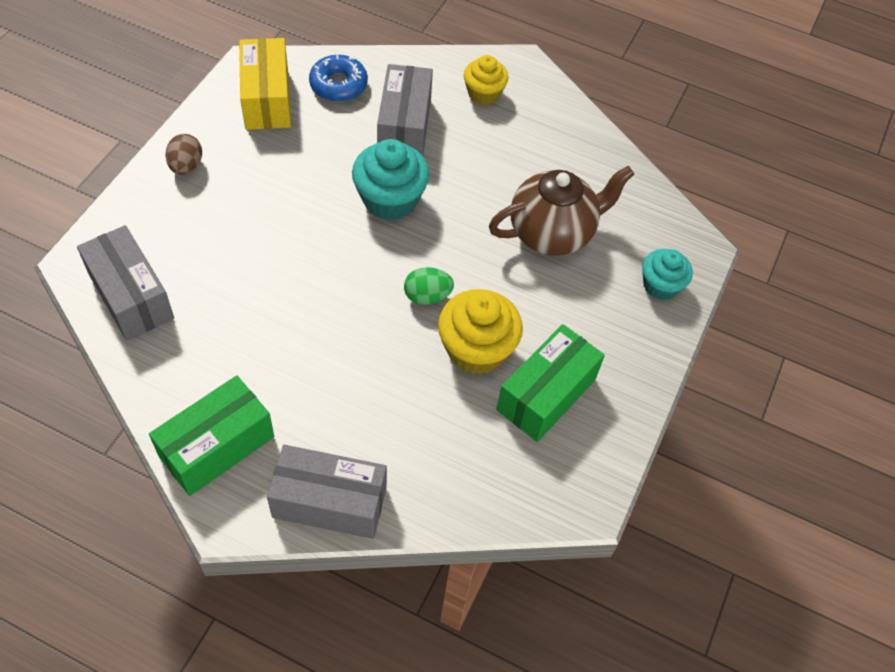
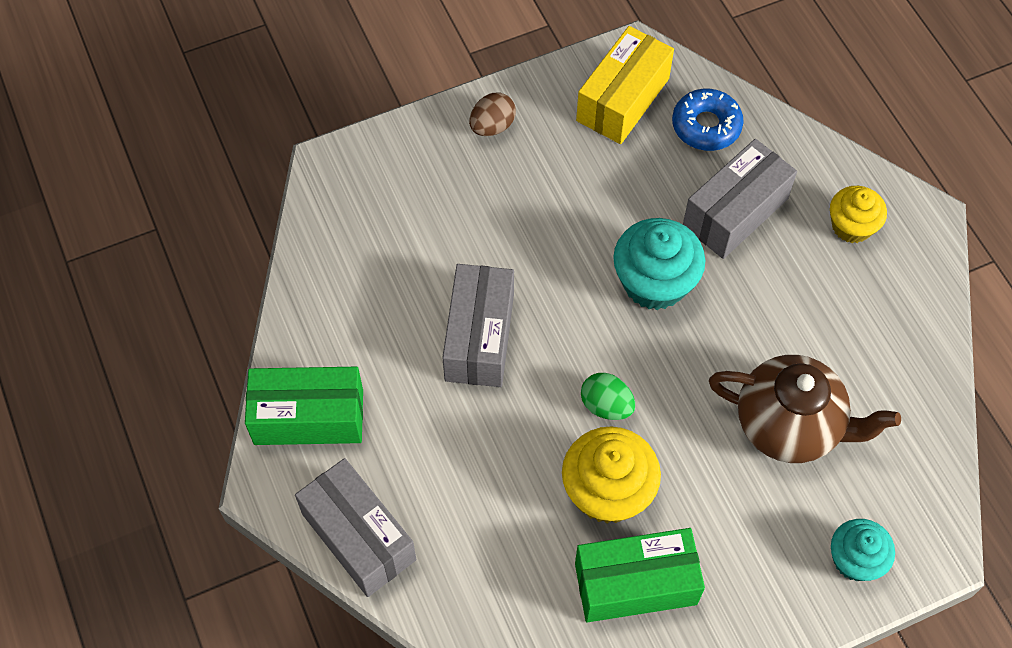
camera: 45 degrees right, 5 degrees up
grey box [77,225,174,341] -> grey box moved to [442,264,514,387]

